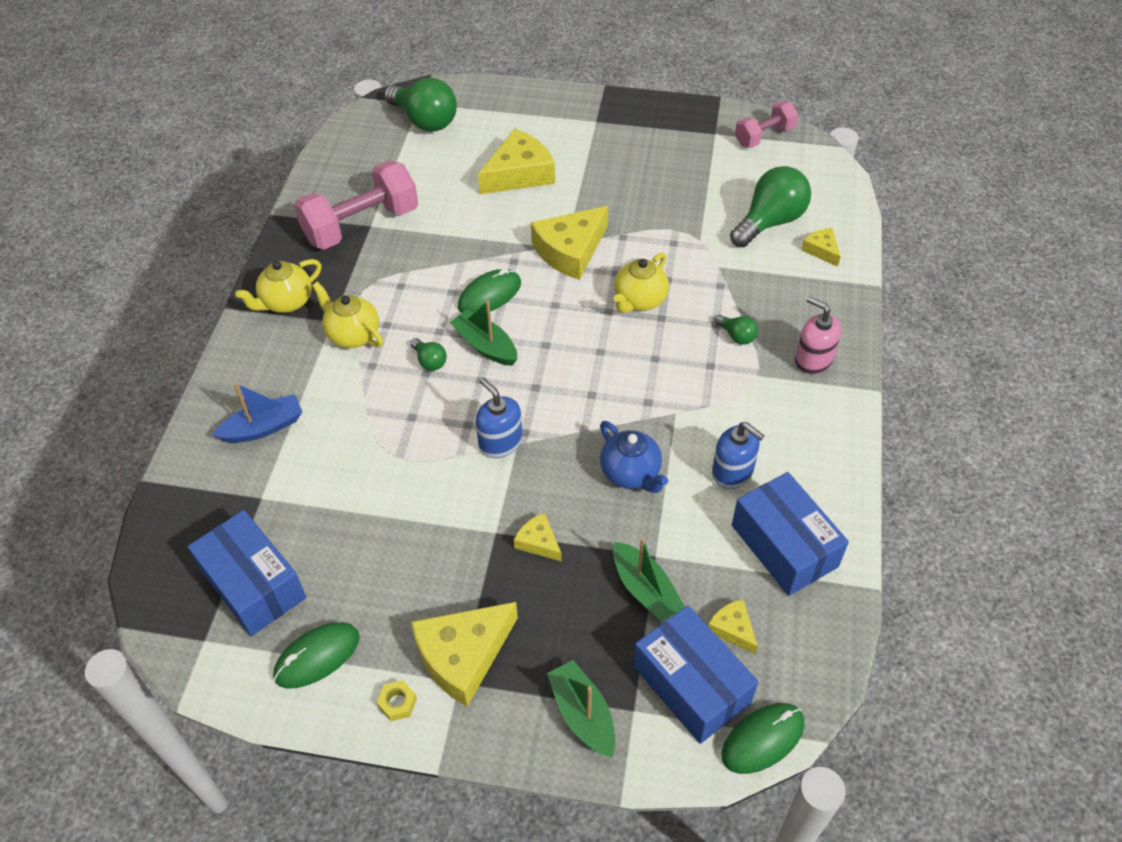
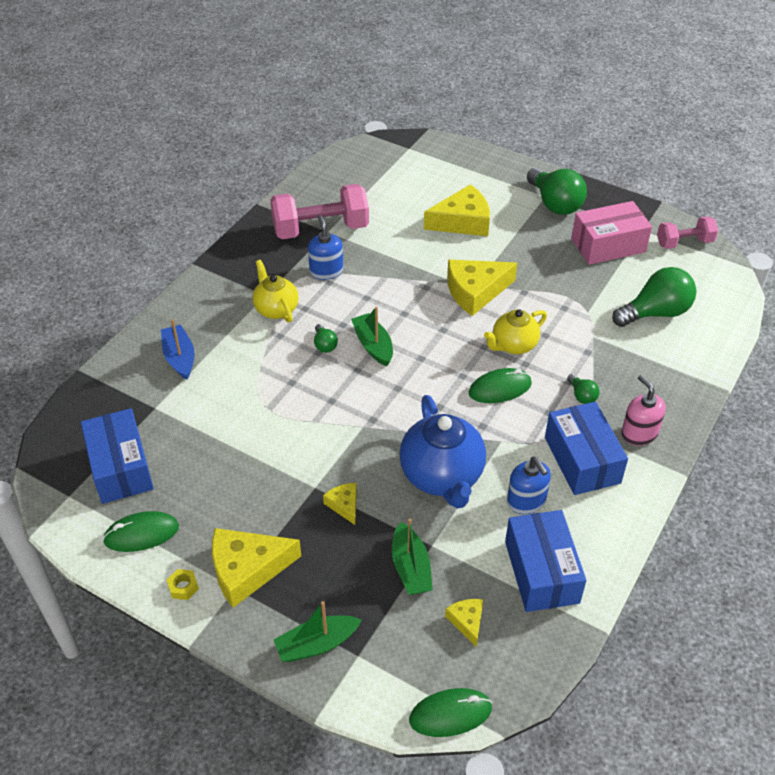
camera: 20 degrees right, 5 degrees down
blue boat [212,383,302,443] -> blue boat turned 105 degrees counterclockwise [161,319,195,380]
yellow teapot [235,259,321,313] -> none
green light bulb [384,78,457,132] -> green light bulb moved to [527,168,587,215]
green mouse [458,268,521,313] -> green mouse moved to [469,368,532,403]
blue soap dispenser [476,377,522,458] -> blue soap dispenser moved to [308,214,344,280]
green boat [547,660,615,758] -> green boat turned 105 degrees counterclockwise [274,601,362,662]
blue teapot [600,421,668,493] -> blue teapot [399,395,486,508], size x1.63
blue box [633,605,758,744] -> blue box moved to [545,402,628,495]
yellow cheese [801,228,841,267] -> none
none -> pink box [571,201,652,265]

